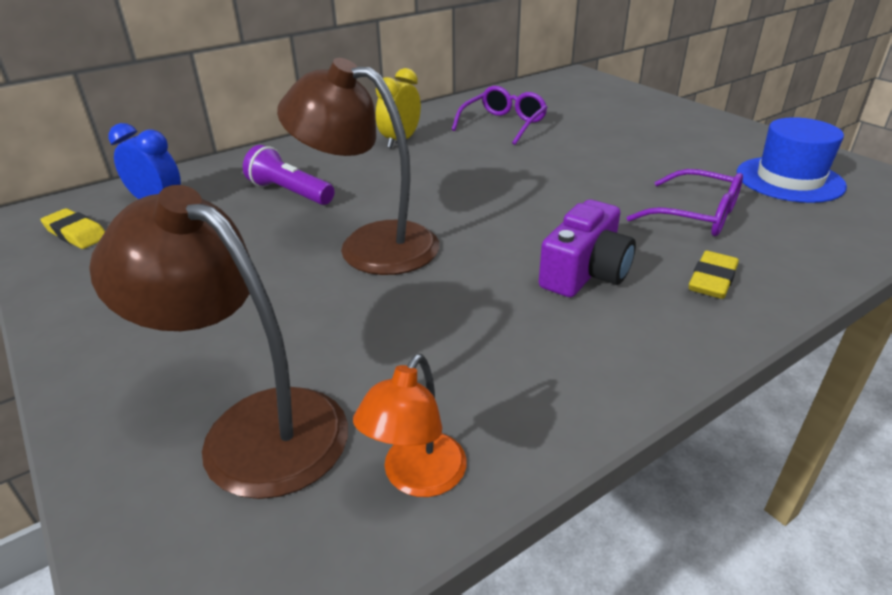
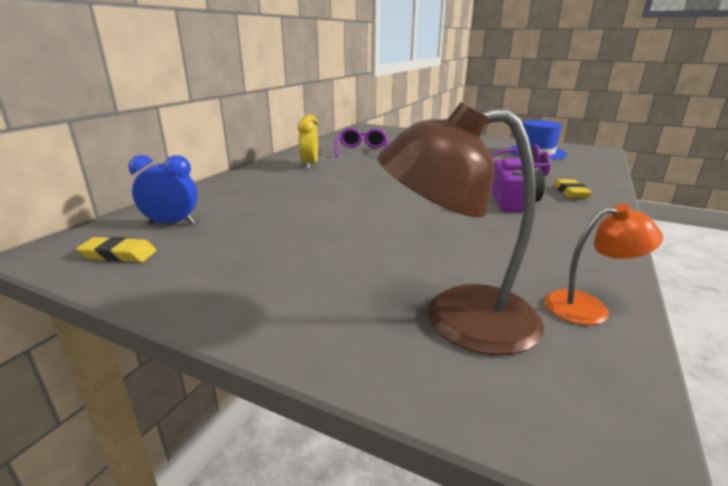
camera: 30 degrees left, 10 degrees down
purple flashlight [243,145,334,205] -> none
brown lamp [277,58,439,275] -> none
orange lamp [353,354,467,497] -> orange lamp turned 90 degrees counterclockwise [544,204,663,325]

